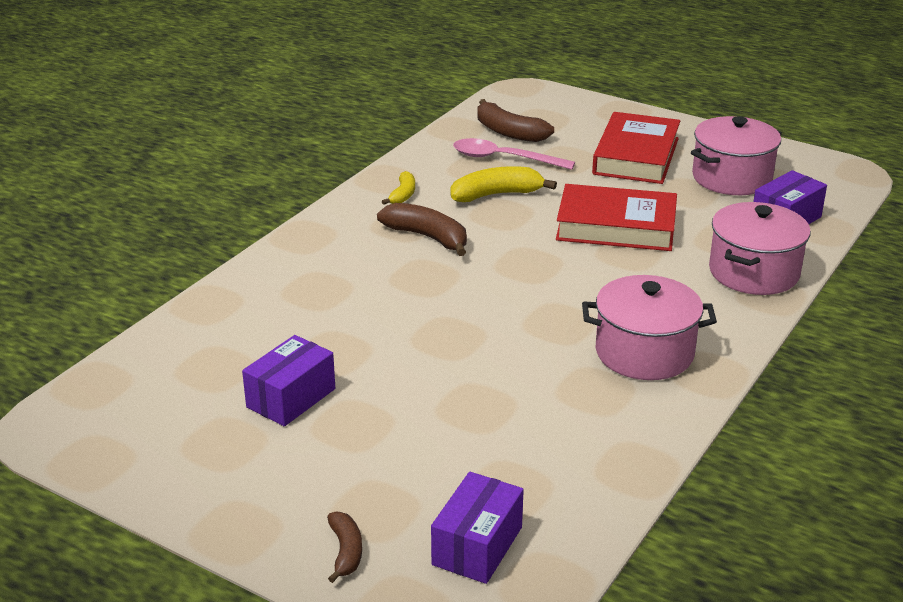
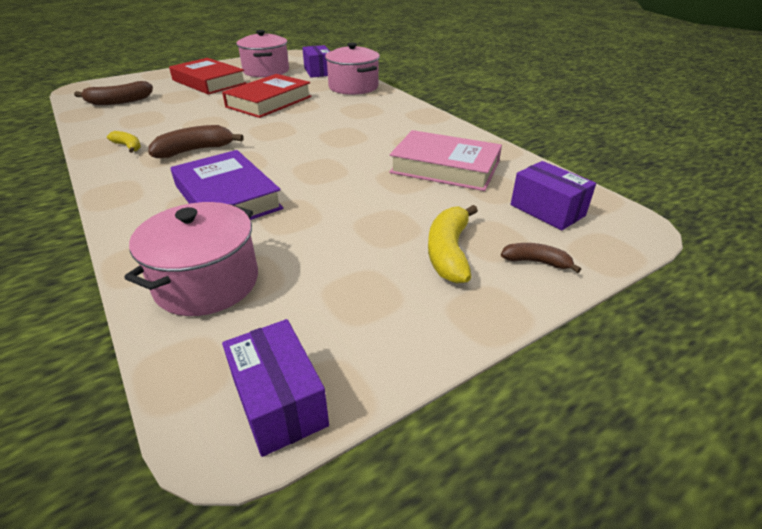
camera: 65 degrees left, 5 degrees up
purple box [242,335,335,426] -> purple box moved to [222,319,329,457]
yellow banana [451,166,557,202] -> yellow banana moved to [428,205,478,283]
pink spoon [453,138,575,170] -> none
pink pot [582,275,717,380] -> pink pot moved to [124,202,258,316]
none -> purple book [171,150,283,220]
none -> pink book [389,130,502,191]

